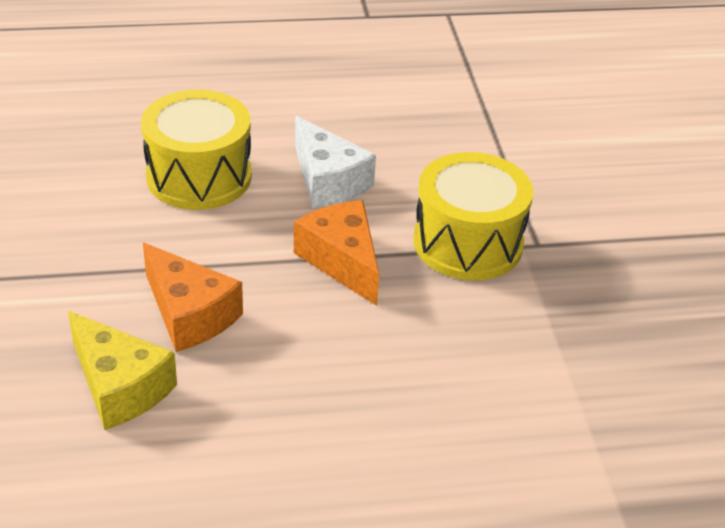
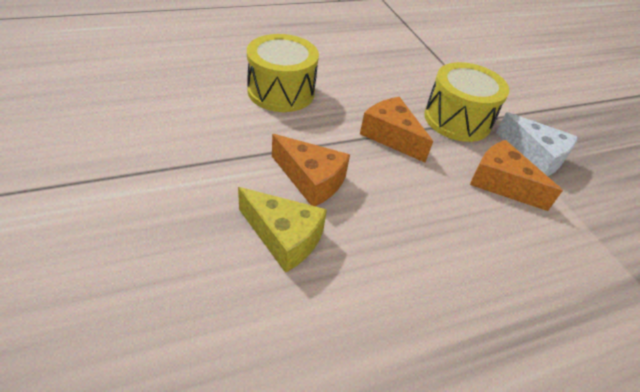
camera: 15 degrees left, 5 degrees up
white cheese [295,116,376,208] -> white cheese moved to [496,112,578,176]
none -> orange cheese [470,140,563,211]

